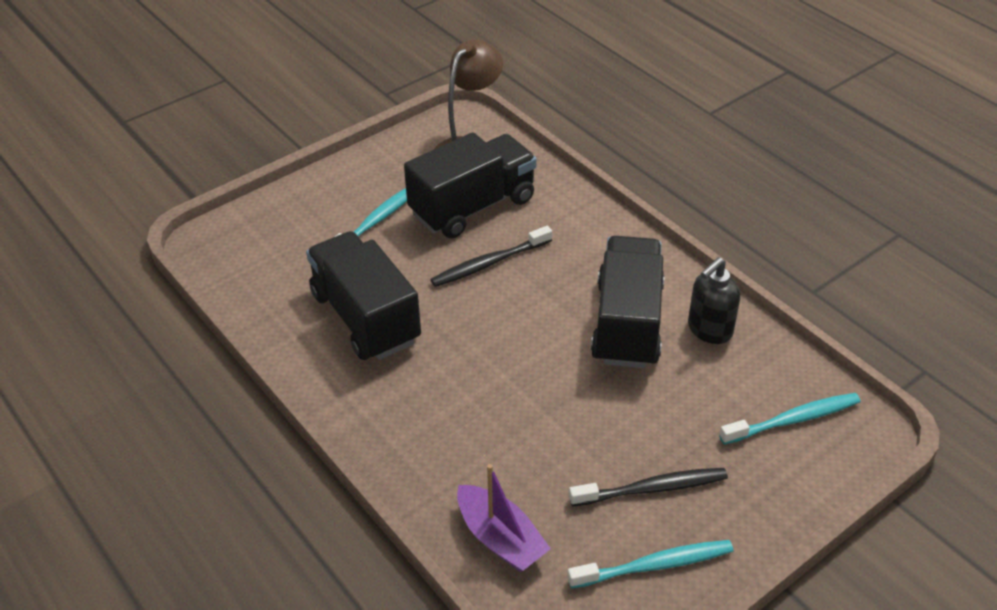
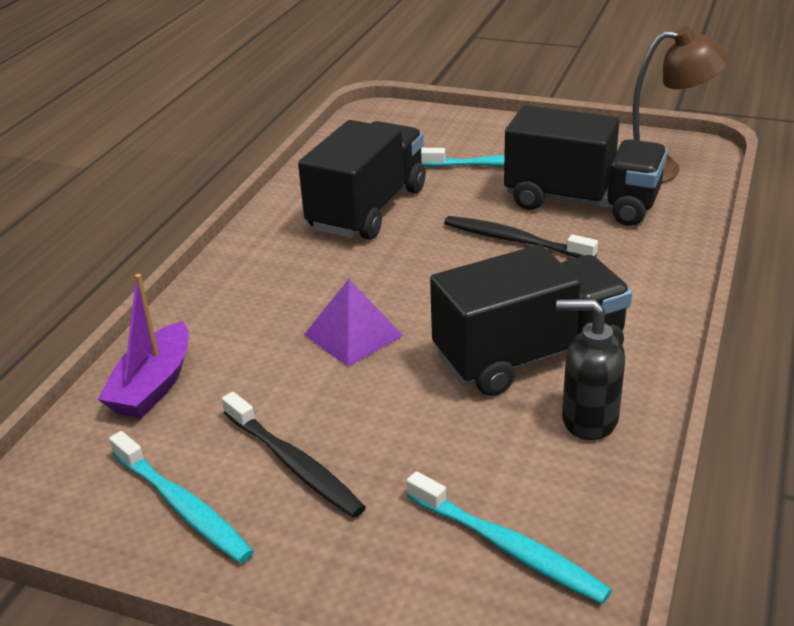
camera: 60 degrees right, 10 degrees down
none -> purple pyramid [304,279,403,366]

